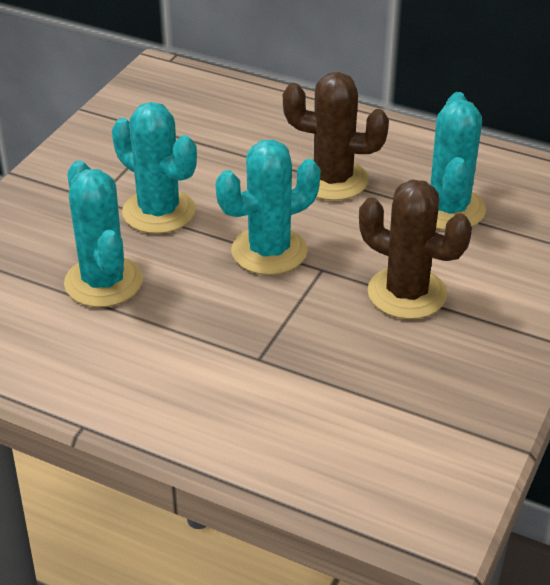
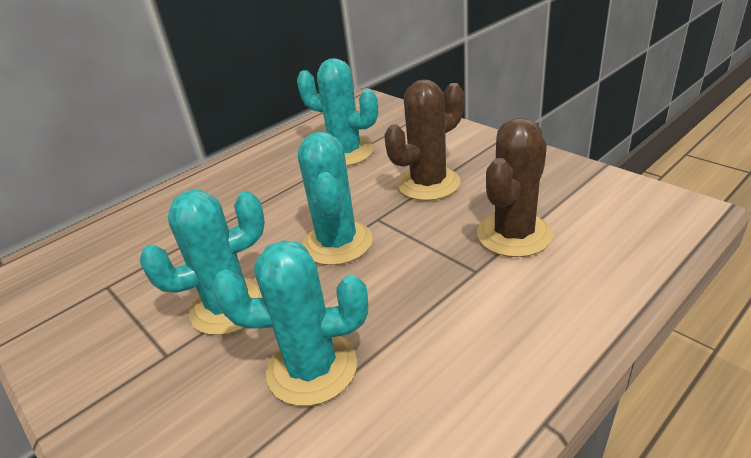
camera: 65 degrees left, 5 degrees down
brown cactus [283,72,389,201] -> brown cactus moved to [477,118,553,257]

